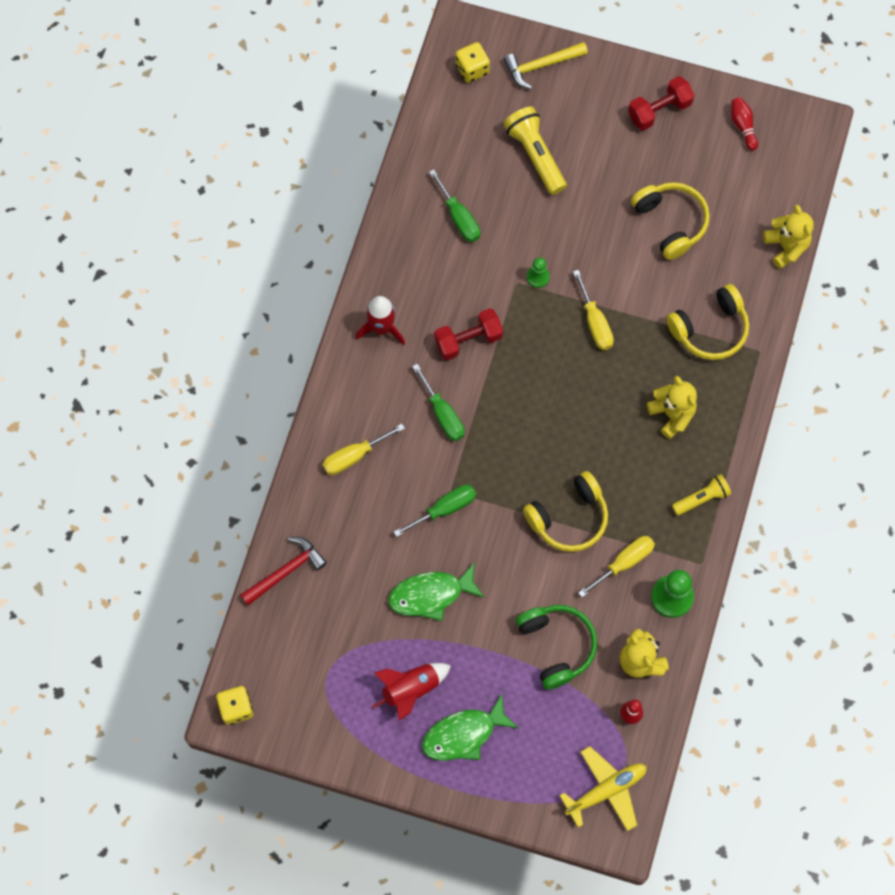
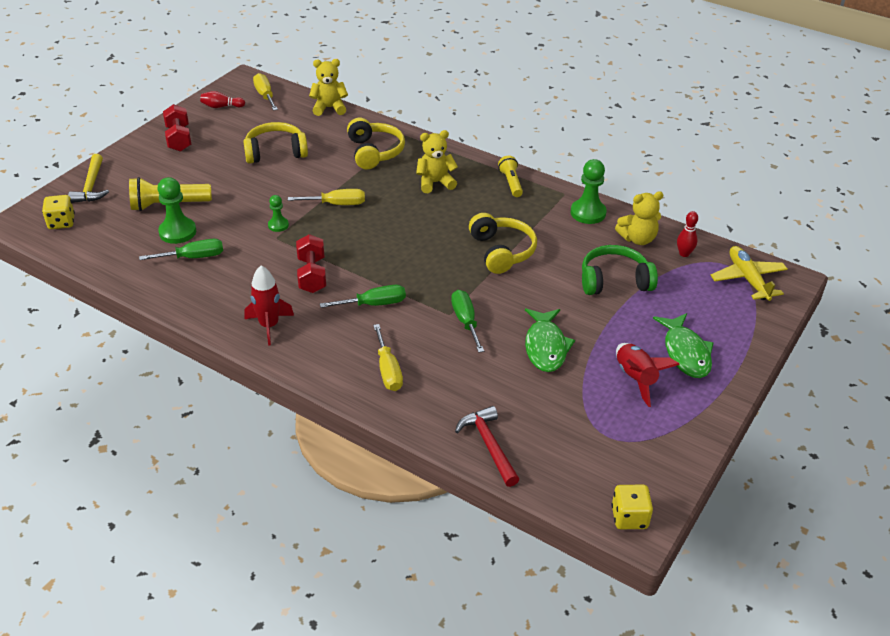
camera: 75 degrees left, 30 degrees down
yellow screwdriver [578,536,655,597] -> yellow screwdriver moved to [253,73,278,111]
none -> green pawn [158,177,196,244]

